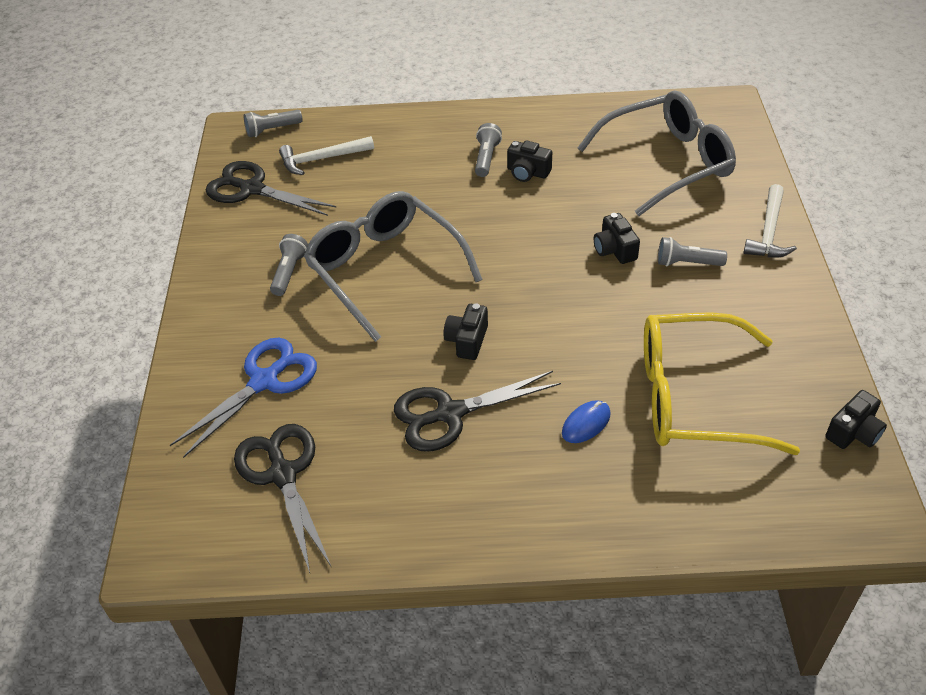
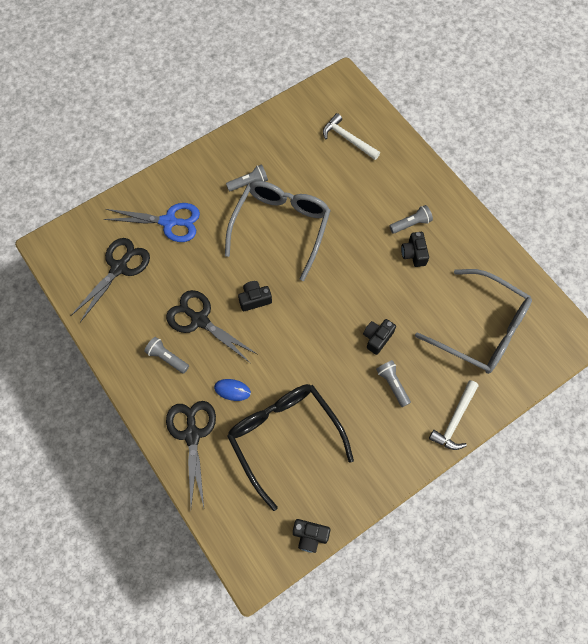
camera: 55 degrees right, 20 degrees up
black scissors [206,161,336,216] -> black scissors moved to [166,401,216,507]
grey flashlight [244,110,303,137] -> grey flashlight moved to [144,337,189,374]
yellow glasses [644,312,800,455] -> black glasses [227,384,354,511]
white hammer [744,184,797,258] -> white hammer turned 45 degrees counterclockwise [429,380,479,450]

